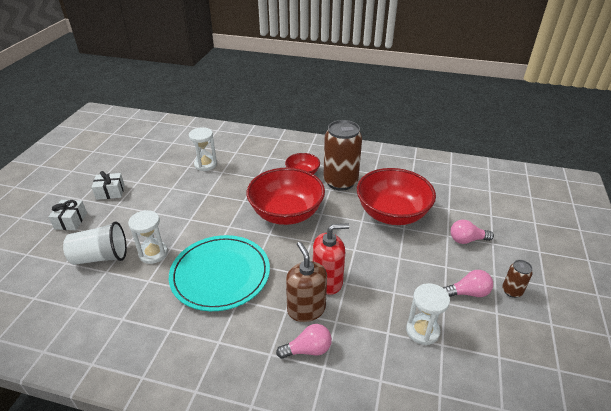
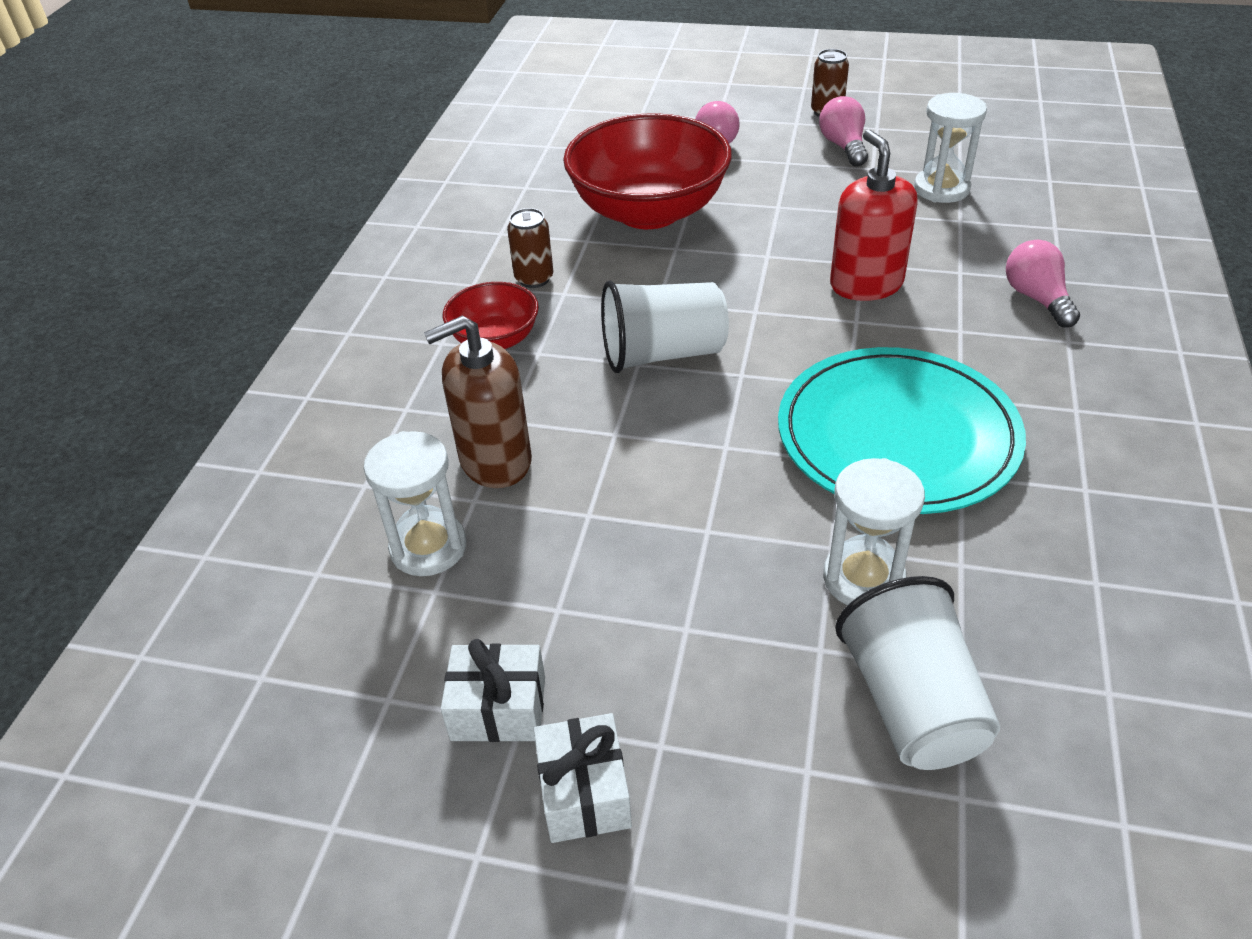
camera: 90 degrees left, 5 degrees up
white gift [48,200,87,230] -> white gift moved to [441,639,545,742]
red bowl [247,168,325,225] -> white cup [601,281,729,373]
brown soap dispenser [286,242,327,322] -> brown soap dispenser moved to [424,316,532,488]
brown can [323,120,362,191] -> brown can [507,208,553,288], size x0.45

